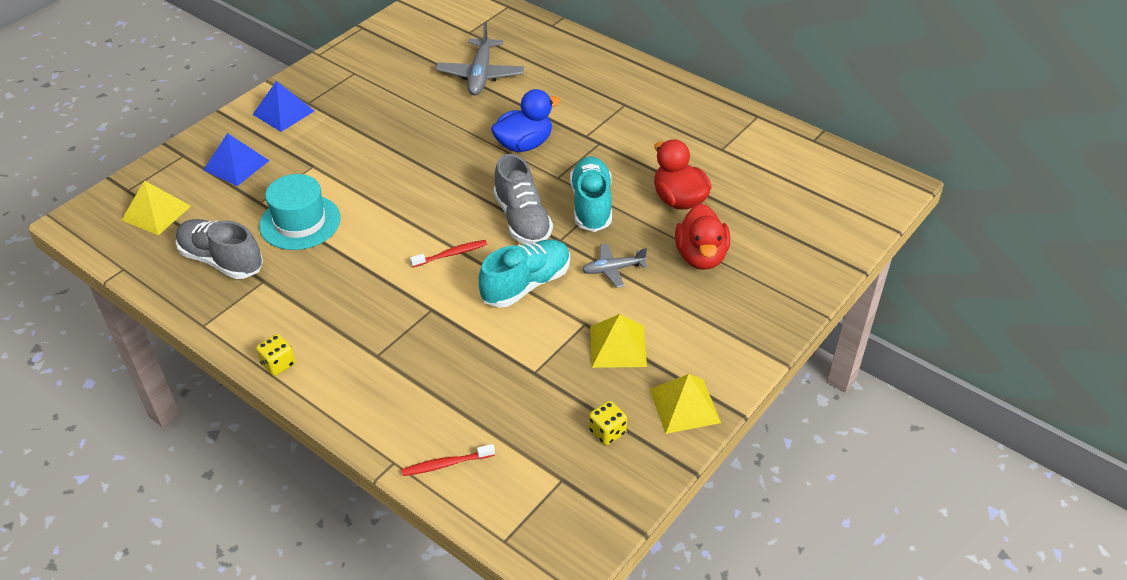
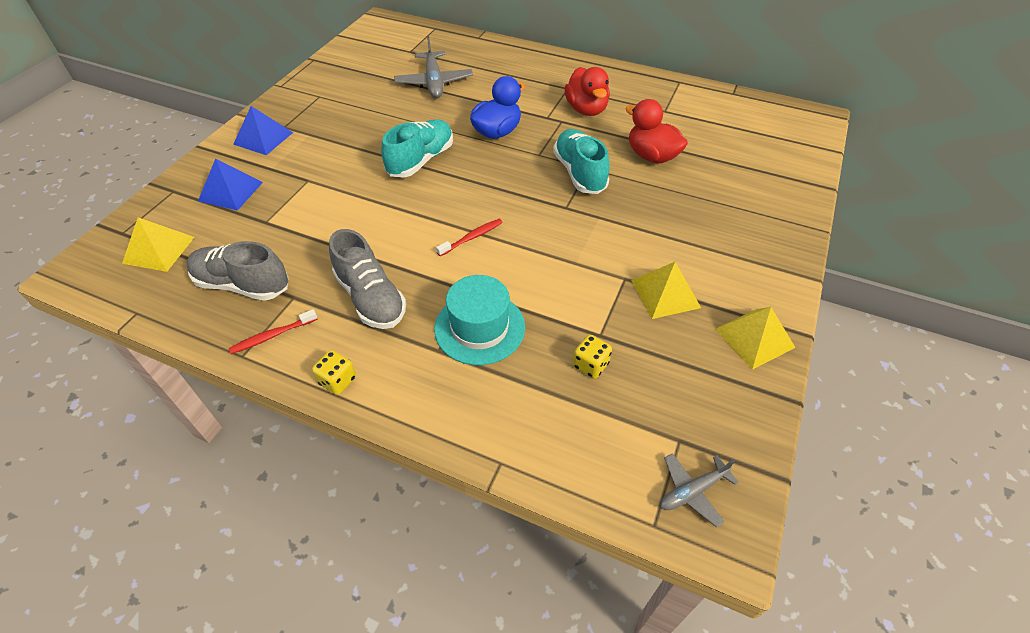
camera: 15 degrees left, 5 degrees up
turquoise hat [259,174,341,250] -> turquoise hat moved to [434,275,525,365]
red toothbrush [401,444,495,476] -> red toothbrush moved to [229,309,318,354]
turquoise shoe [479,239,570,307] -> turquoise shoe moved to [381,119,453,178]
grey shoe [493,154,553,245] -> grey shoe moved to [329,229,406,329]
grey plane [582,243,647,288] -> grey plane moved to [660,453,738,527]
yellow dice [589,401,627,445] -> yellow dice moved to [573,335,612,379]
red duck [675,203,730,270] -> red duck moved to [564,67,610,116]

